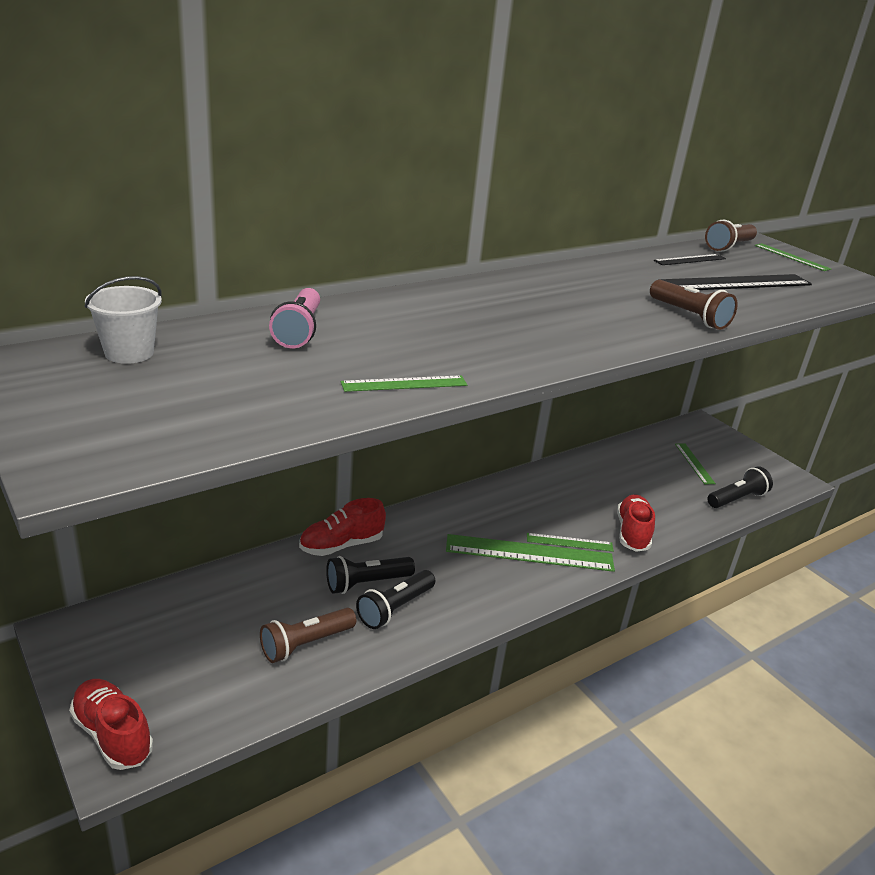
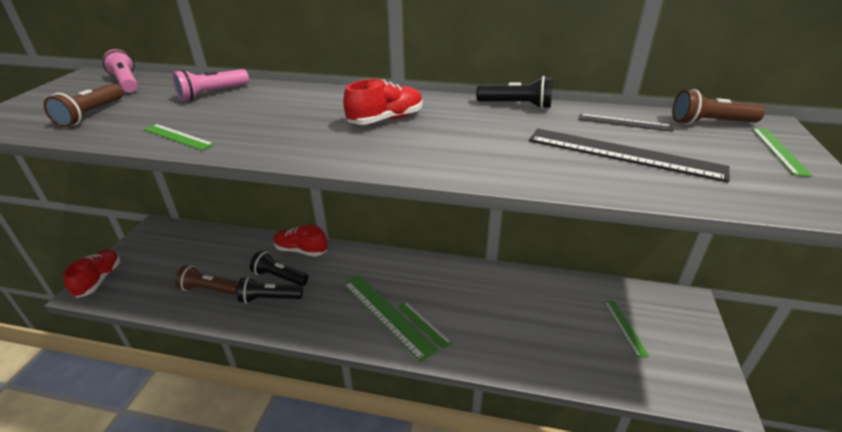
camera: 50 degrees right, 5 degrees up
white bucket [85,276,162,364] -> pink flashlight [103,49,138,93]
red shoe [617,494,655,552] -> red shoe moved to [343,79,423,125]
brown flashlight [650,280,738,330] -> brown flashlight moved to [43,83,123,127]
green ruler [675,444,716,484] -> green ruler turned 45 degrees counterclockwise [604,300,649,358]
black flashlight [707,466,773,508] -> black flashlight moved to [476,76,552,109]

